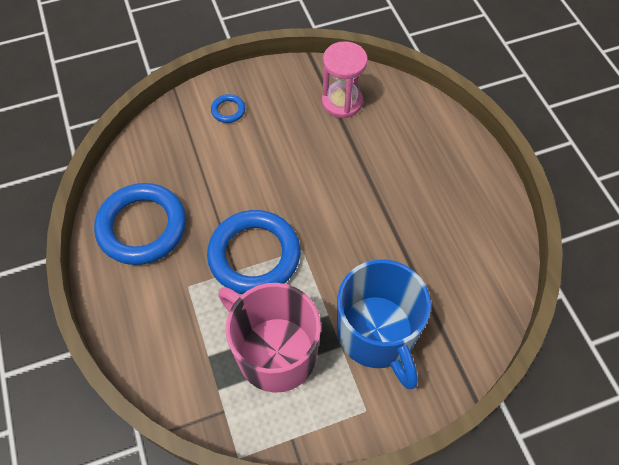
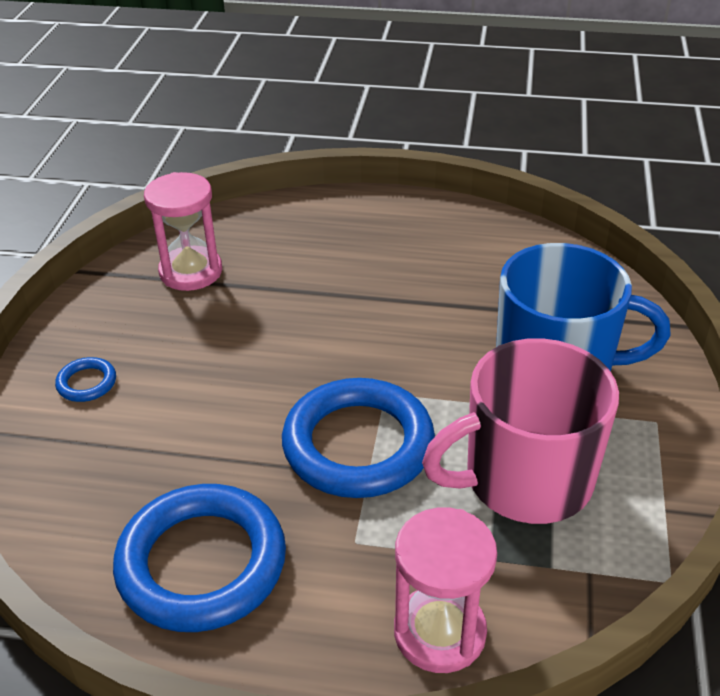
camera: 60 degrees left, 20 degrees down
none -> pink hourglass [394,508,497,673]

